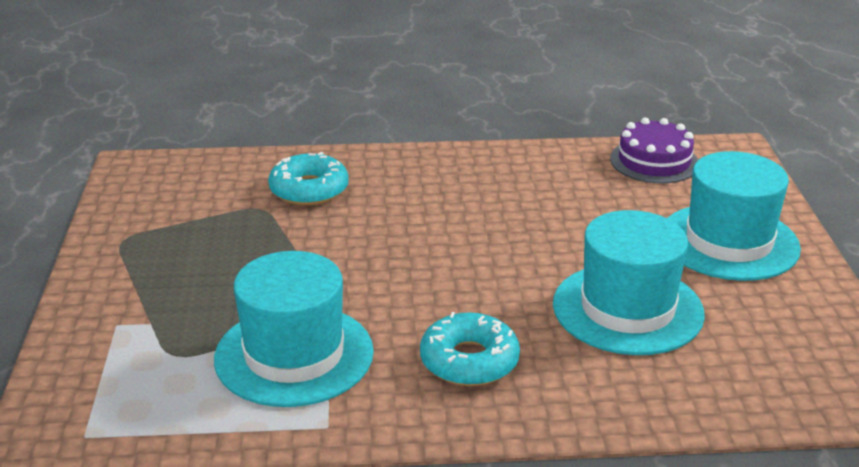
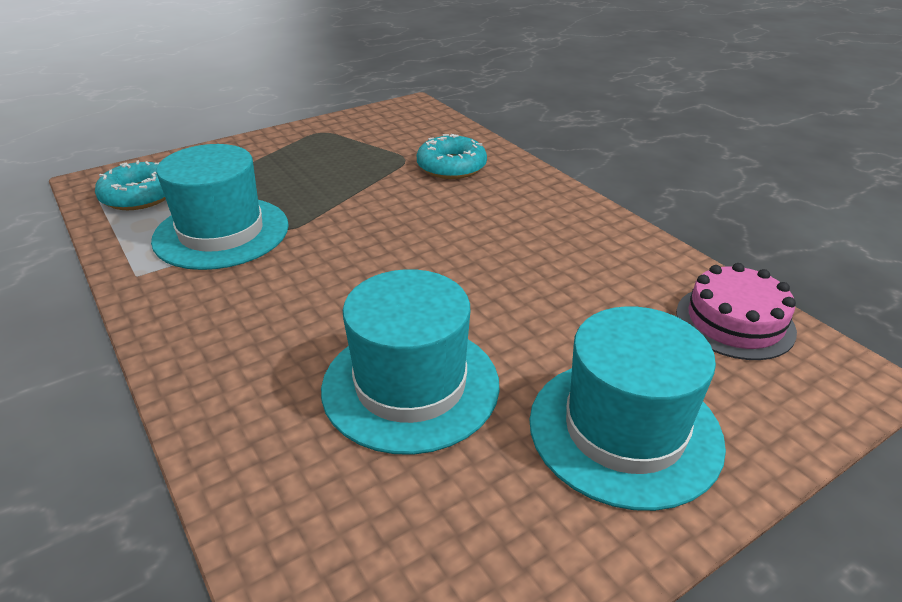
camera: 60 degrees right, 5 degrees up
turquoise donut [420,312,520,386] -> turquoise donut moved to [95,160,166,210]
purple cake [610,118,698,184] -> pink cake [676,263,797,360]

